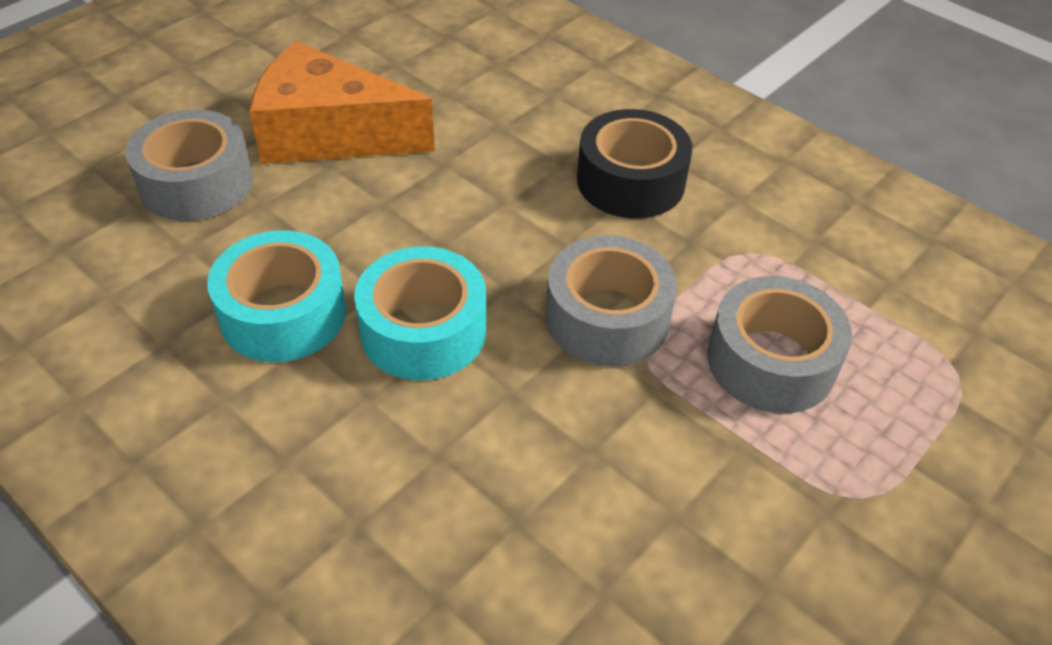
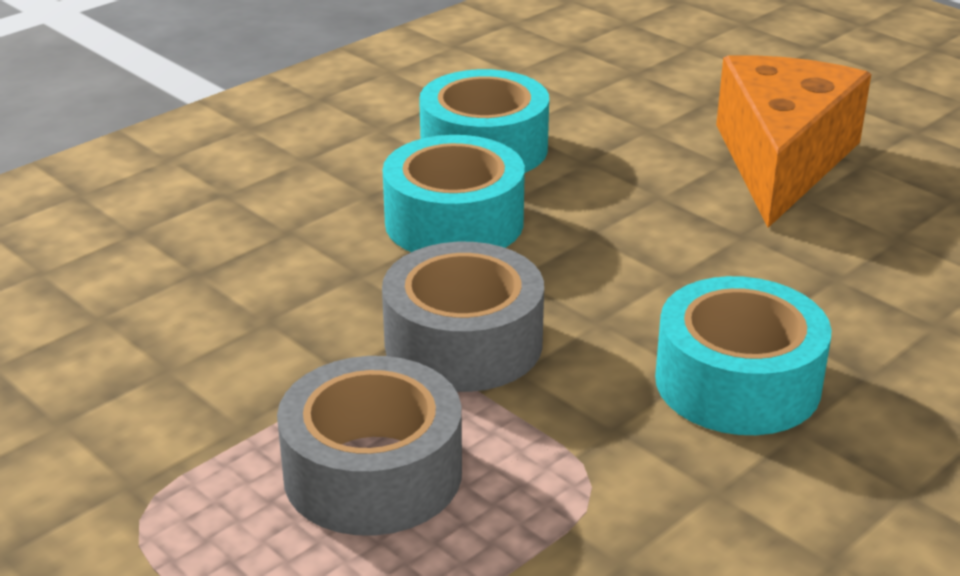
camera: 95 degrees right, 15 degrees down
grey tape [126,110,253,221] -> none
black tape [577,109,692,218] -> turquoise tape [655,276,832,435]

